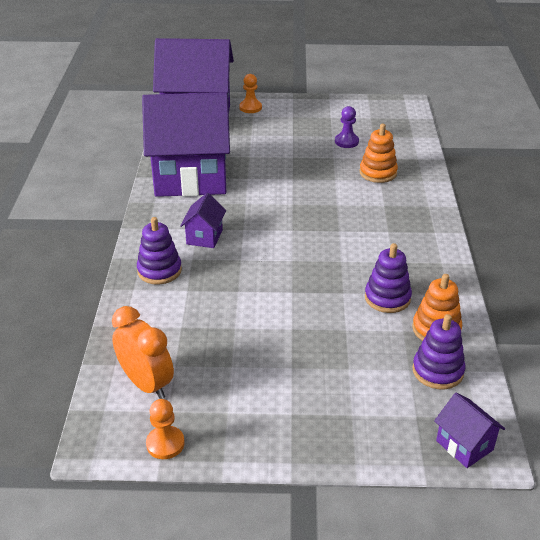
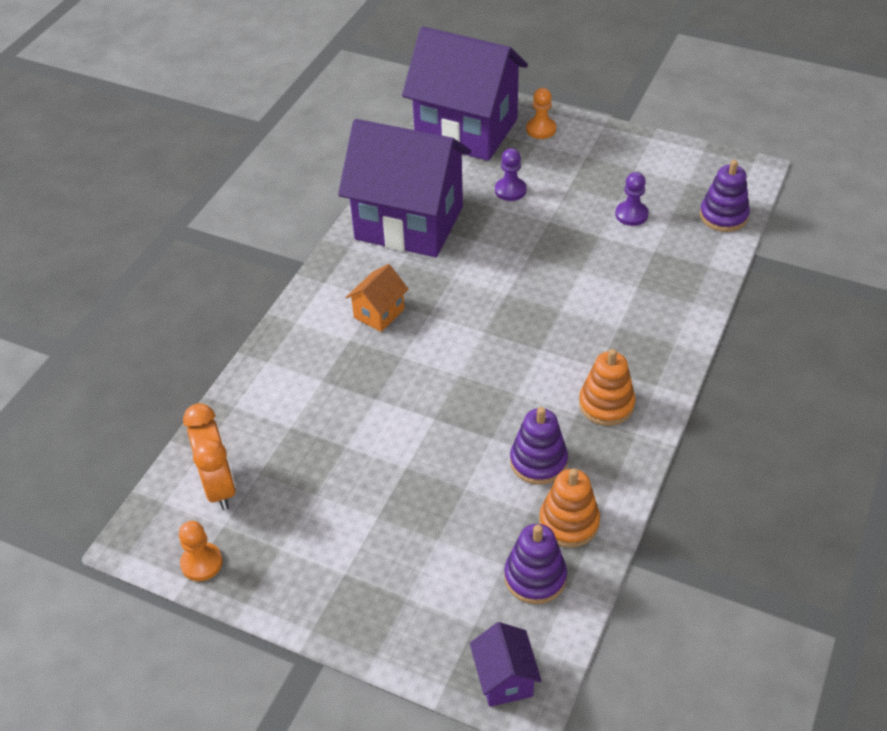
camera: 25 degrees right, 10 degrees up
purple stacking toy [137,217,182,285] -> purple stacking toy moved to [700,160,750,232]
purple house [180,193,226,248] -> orange house [346,264,409,332]
orange stacking toy [360,124,398,183] -> orange stacking toy moved to [579,349,635,426]
none -> purple pawn [495,148,526,201]

